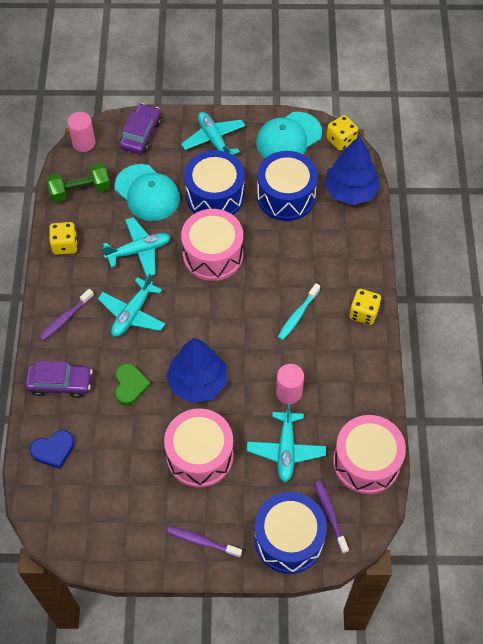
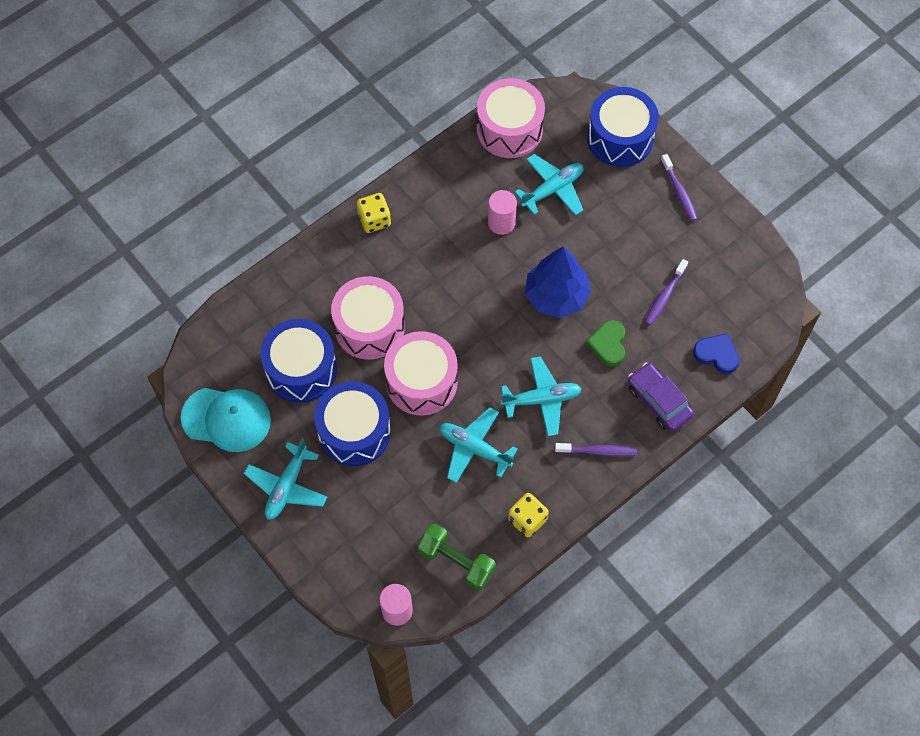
camera: 130 degrees left, 5 degrees up
turquoise cap [114,164,180,221] -> none
green heart [115,363,151,406] -> green heart turned 45 degrees counterclockwise [586,320,625,367]
purple car [119,103,161,154] -> none
pink drum [164,408,234,488] -> pink drum moved to [331,276,405,360]
turquoise toothbrush [278,283,320,340] -> none
purple toothbrush [314,481,349,554] -> purple toothbrush moved to [645,259,688,325]
blue tree [324,136,380,205] -> none
yellow dice [327,115,358,151] -> none

